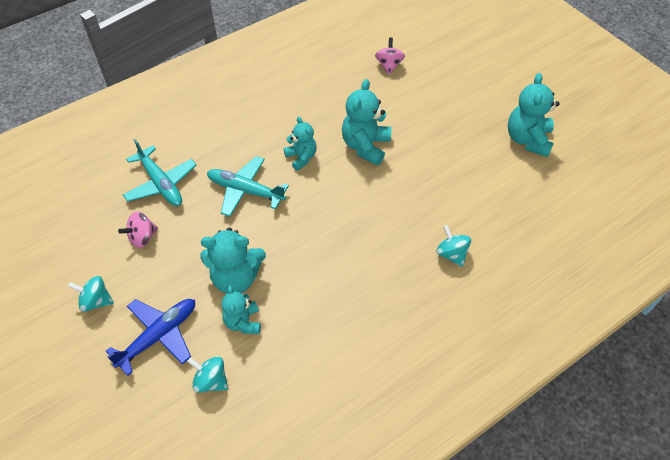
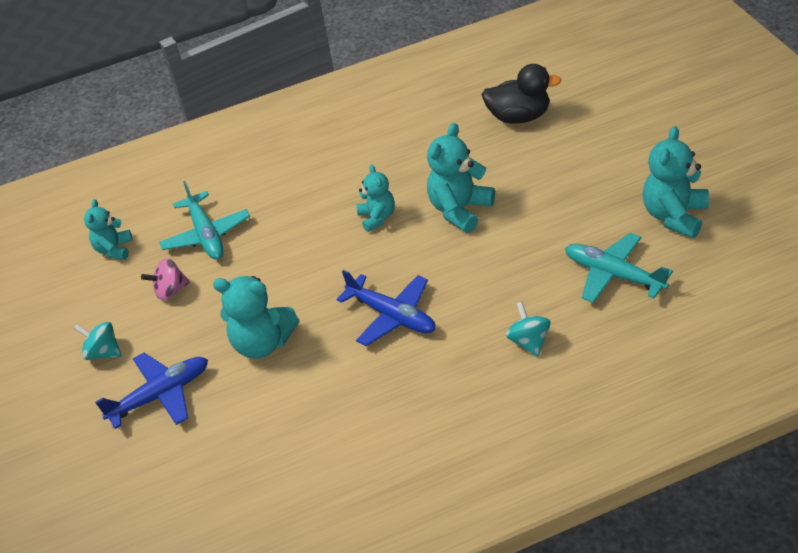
camera: 20 degrees right, 10 degrees down
turquoise spinning top [187,356,228,393] -> none
turquoise plane [207,156,289,217] -> turquoise plane moved to [565,233,673,303]
turquoise teddy bear [221,285,261,334] -> turquoise teddy bear moved to [84,199,133,260]
pink spinning top [375,38,405,75] -> black duck [482,64,562,124]
none -> blue plane [337,270,436,346]

